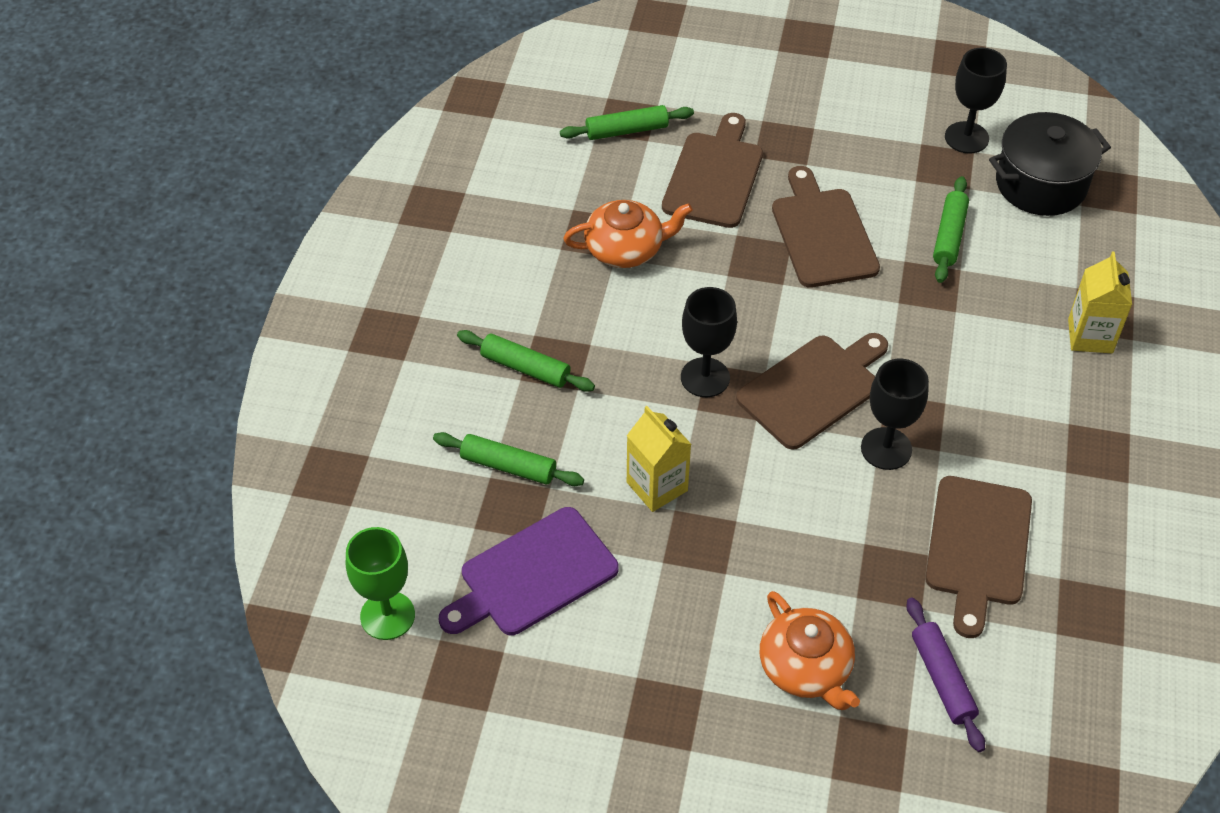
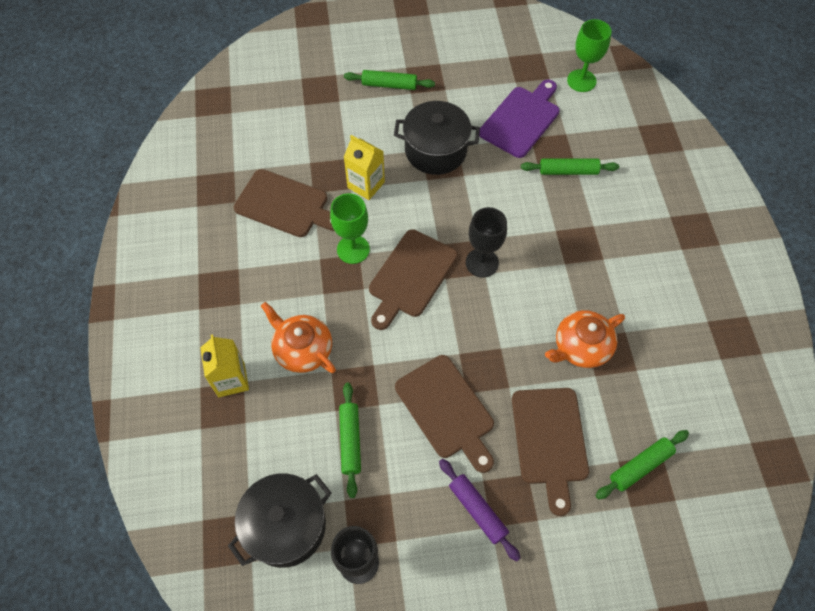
camera: 160 degrees right, 10 degrees up
green rolling pin [457,330,595,392] -> green rolling pin moved to [344,70,435,90]
yellow carton [627,406,691,512] -> yellow carton moved to [344,135,385,200]
orange teapot [760,591,860,710] -> orange teapot moved to [261,302,336,373]
black goblet [861,359,929,470] -> green goblet [330,193,370,264]
purple rolling pin [907,597,985,752] -> purple rolling pin moved to [439,459,521,562]
brown cutting board [925,476,1032,638] -> brown cutting board turned 120 degrees clockwise [234,169,334,237]
none -> black pot [394,101,480,175]

